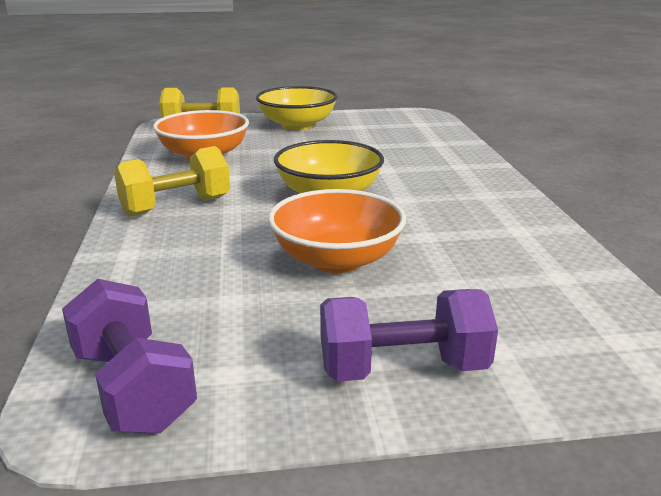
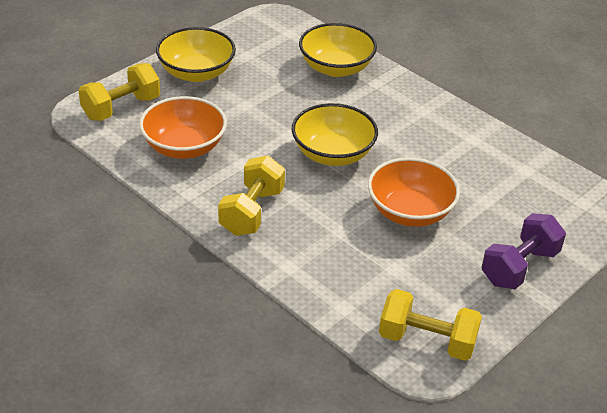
camera: 40 degrees left, 15 degrees up
purple dumbbell [62,279,197,434] -> yellow dumbbell [379,289,482,361]
none -> yellow bowl [299,23,377,77]

